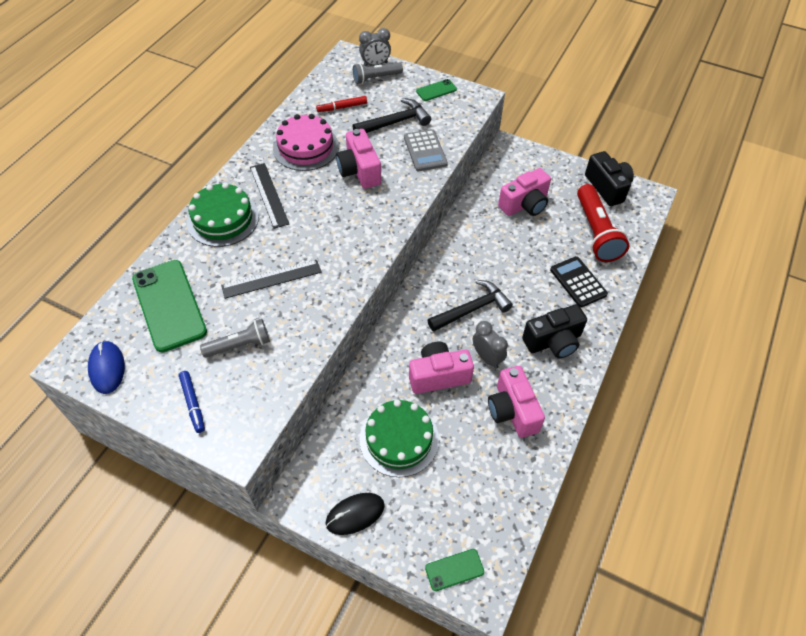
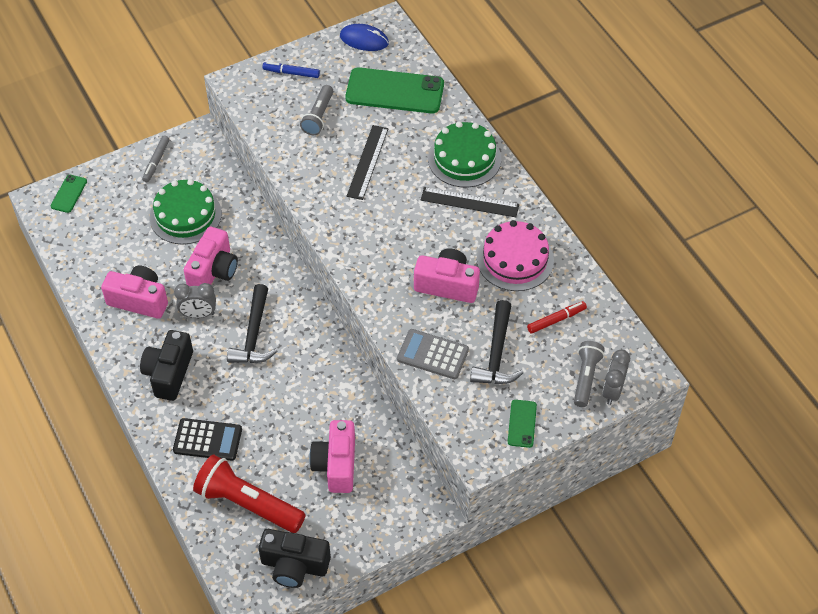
camera: 125 degrees right, 0 degrees up
red marker [316,96,367,112] -> red marker turned 45 degrees clockwise [527,301,587,334]
black mouse [326,493,385,535] -> grey marker [142,135,170,182]

